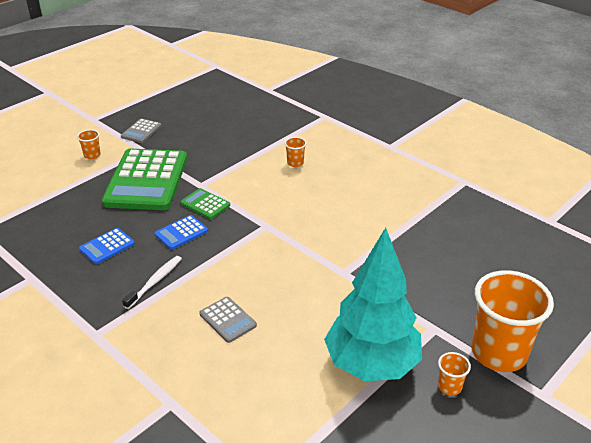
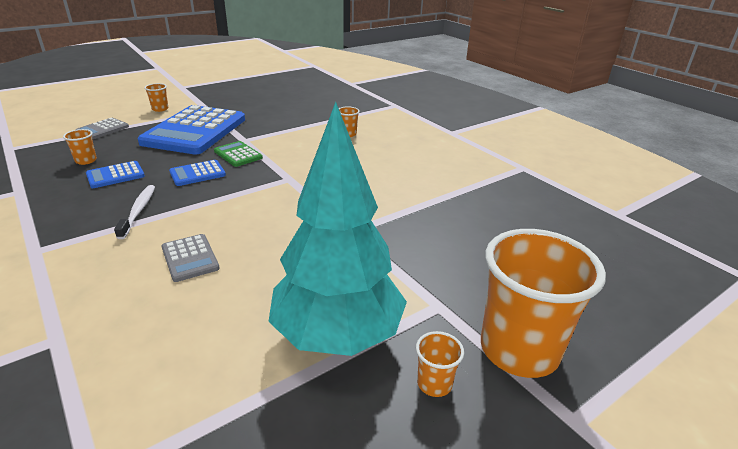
camera: 10 degrees right, 5 degrees down
green calculator [102,149,187,210] -> blue calculator [138,105,245,155]
grey calculator [121,118,162,143] -> grey calculator moved to [75,118,129,139]
white toothbrush [122,256,182,309] -> white toothbrush turned 45 degrees counterclockwise [114,185,155,239]
none -> orange cup [63,129,97,165]

